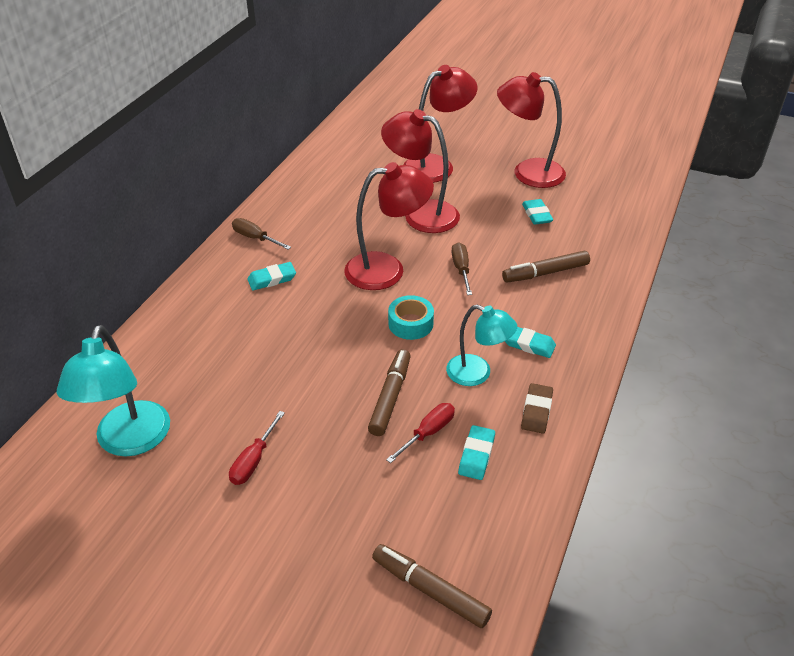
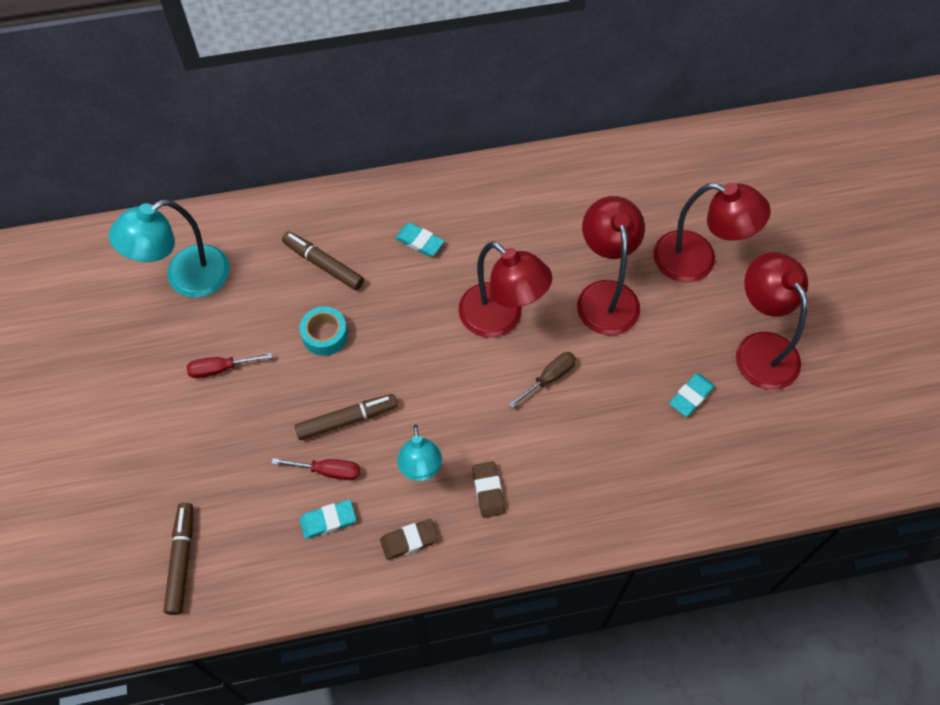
camera: 55 degrees right, 20 degrees up
brown screwdriver [232,218,291,250] -> none
turquoise tape [388,295,434,340] -> turquoise tape moved to [300,306,348,356]
brown marker [502,251,590,283] -> brown marker moved to [282,232,364,290]
turquoise eraser [505,327,556,358] -> brown eraser [472,461,505,518]

